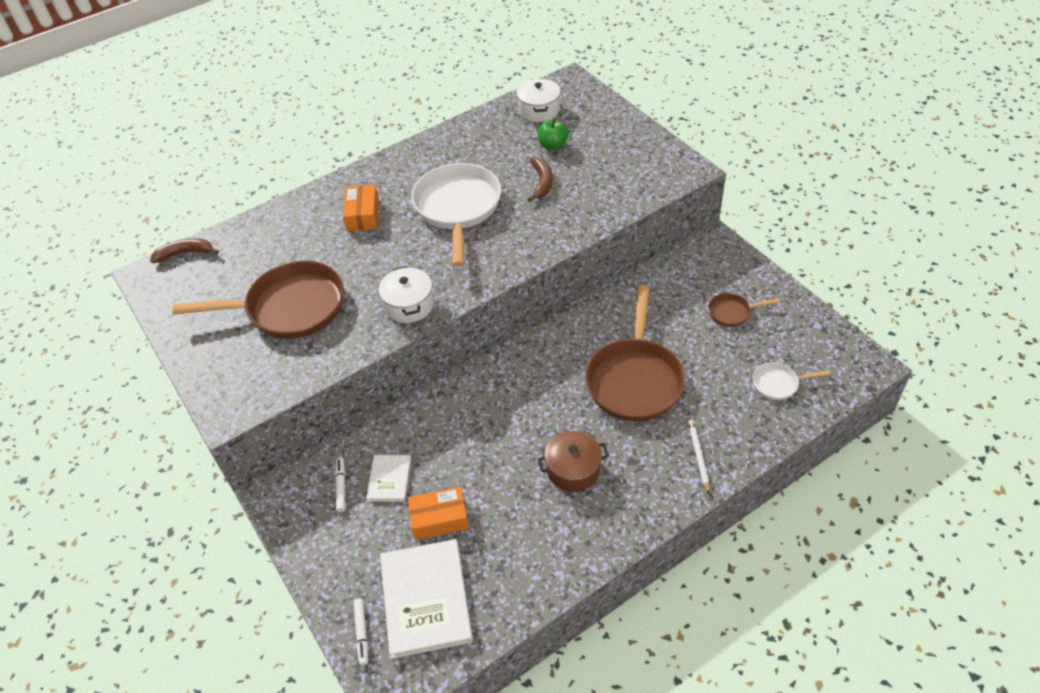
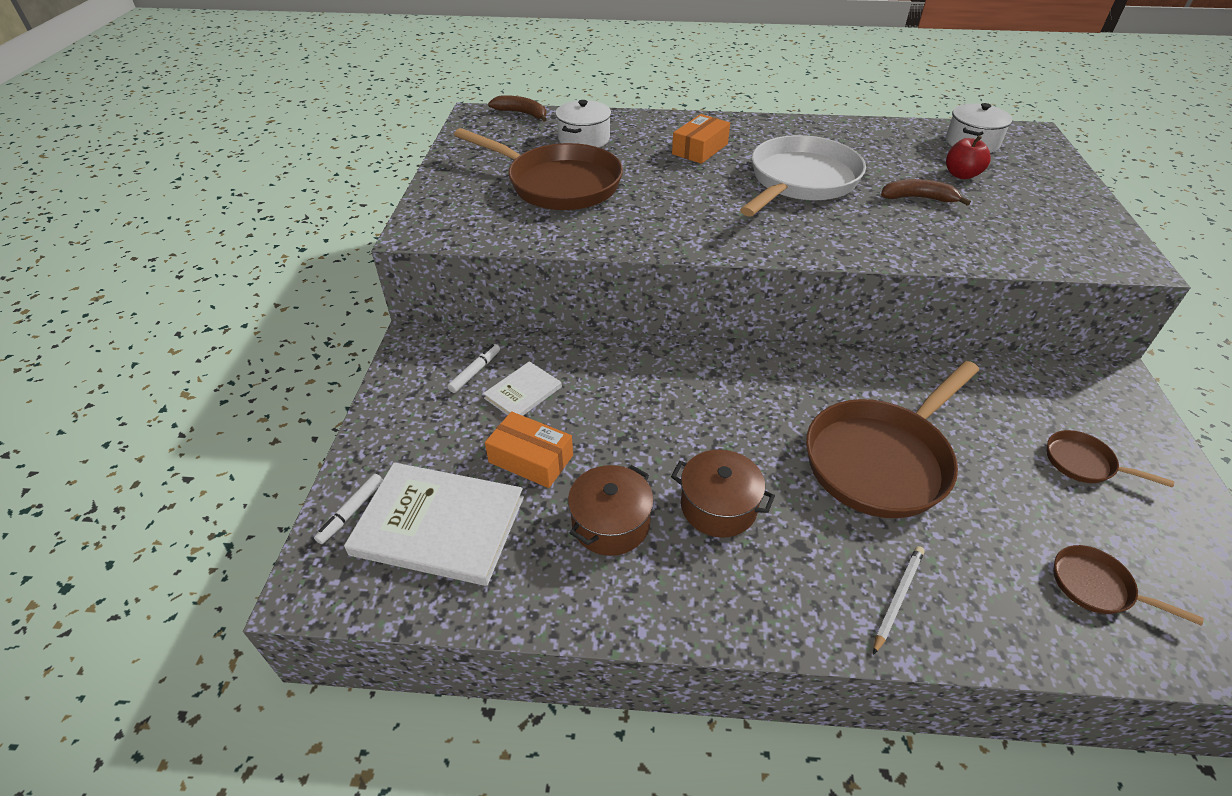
camera: 35 degrees right, 5 degrees down
white pot [378,266,434,323] -> white pot moved to [555,100,611,148]
white book [380,539,473,659] -> white book turned 75 degrees clockwise [344,462,524,586]
brown banana [528,157,552,202] -> brown banana turned 120 degrees counterclockwise [881,179,971,206]
green apple [538,119,568,150] -> red apple [946,135,991,179]
white pan [753,362,830,400] -> brown pan [1053,545,1204,626]
none -> brown pot [568,465,654,556]

